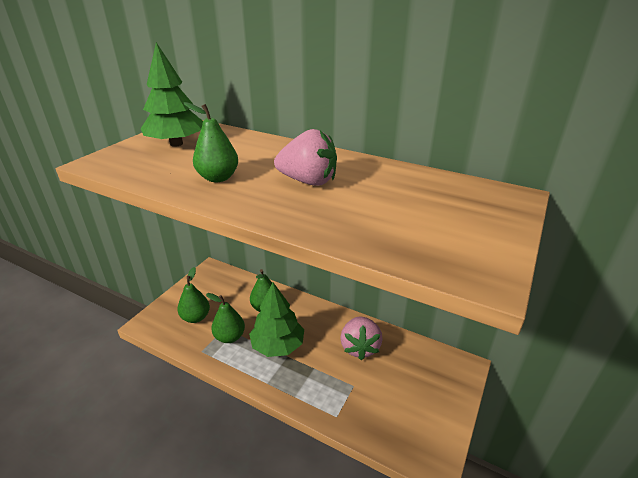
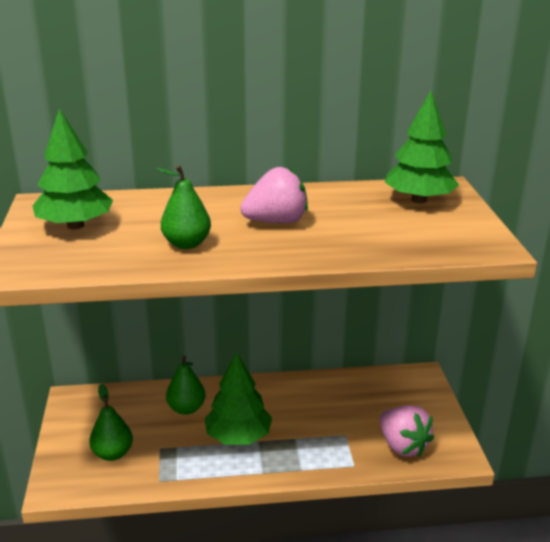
camera: 35 degrees left, 5 degrees down
green pear [206,293,245,343] -> none
pink strawberry [341,316,383,360] -> pink strawberry moved to [379,405,434,457]
none -> green tree [385,91,459,203]

